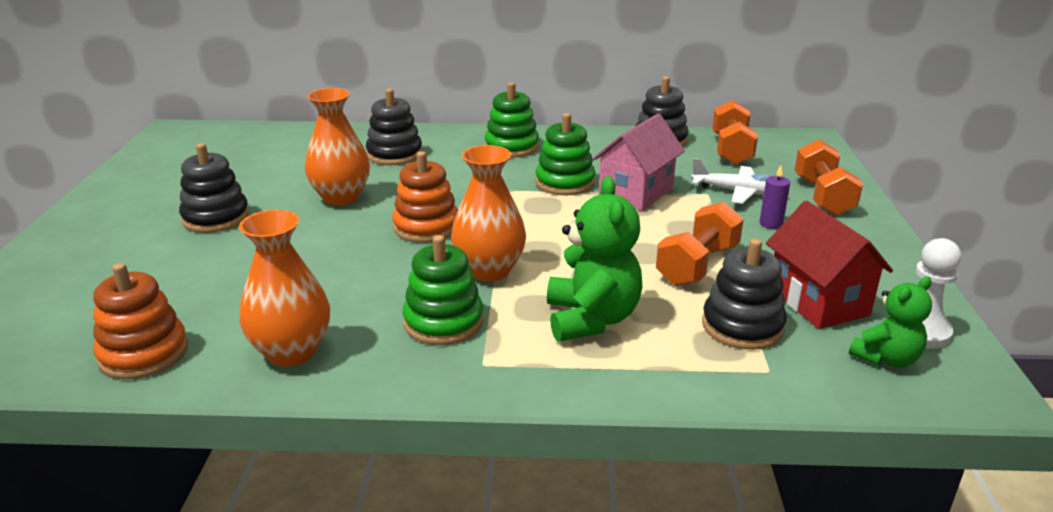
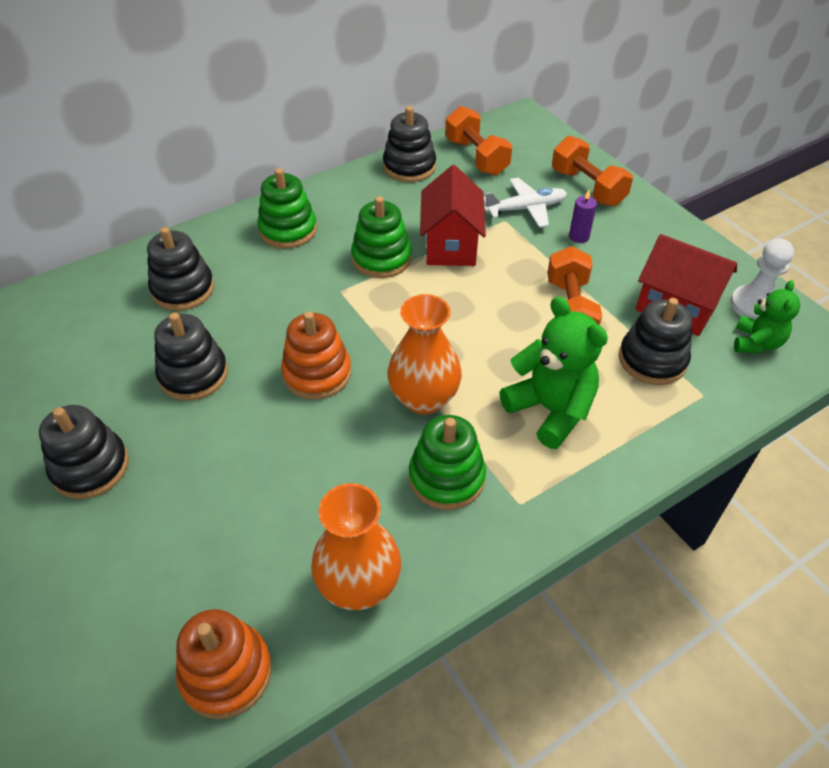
camera: 35 degrees left, 20 degrees up
orange vase [305,88,370,206] -> black stacking toy [154,312,228,401]
pink house [592,114,685,211] -> red house [420,165,486,266]

